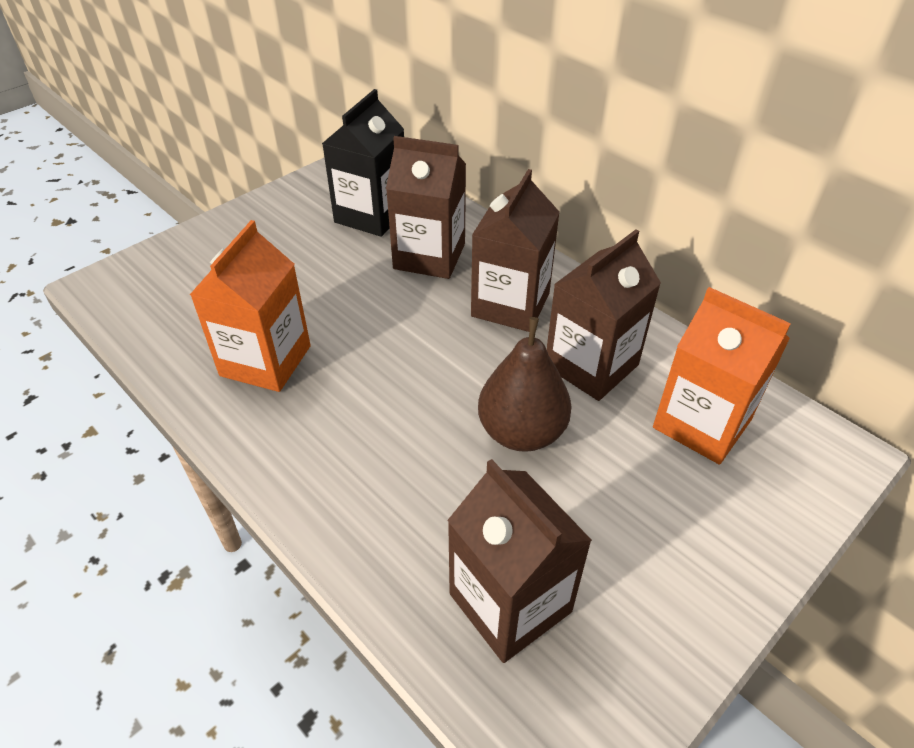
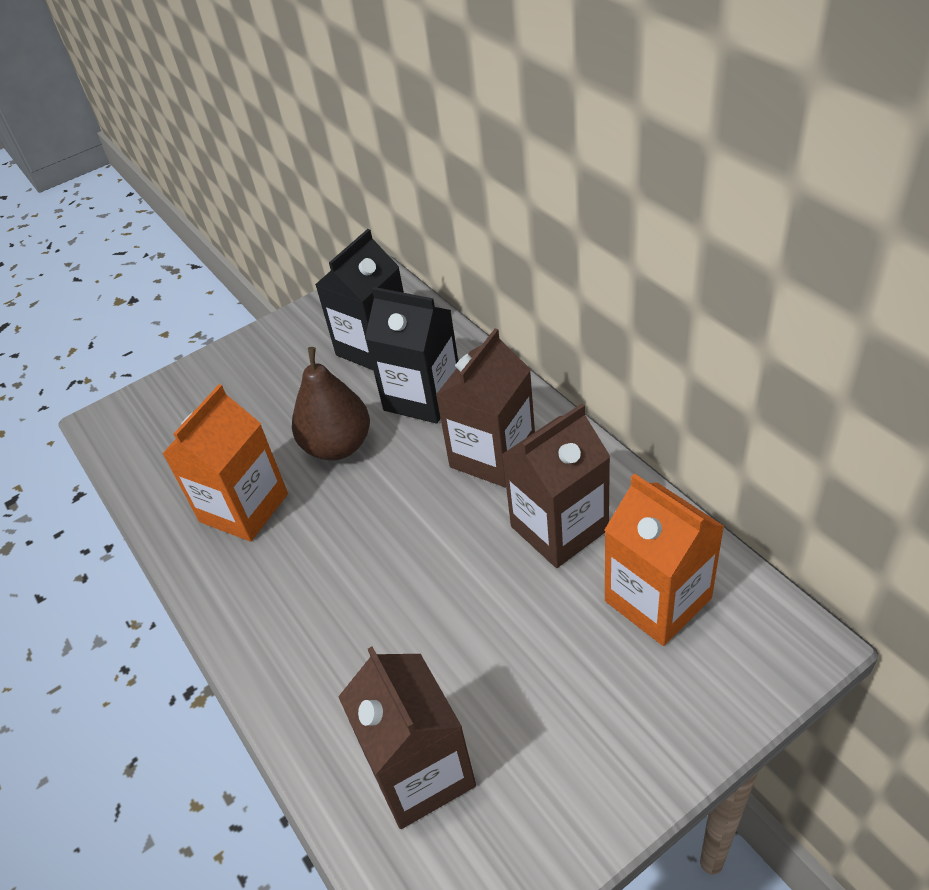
camera: 15 degrees right, 0 degrees up
brown carton [386,136,466,279] -> black carton [365,287,458,423]
brown pear [478,317,571,452] -> brown pear moved to [292,347,370,461]

